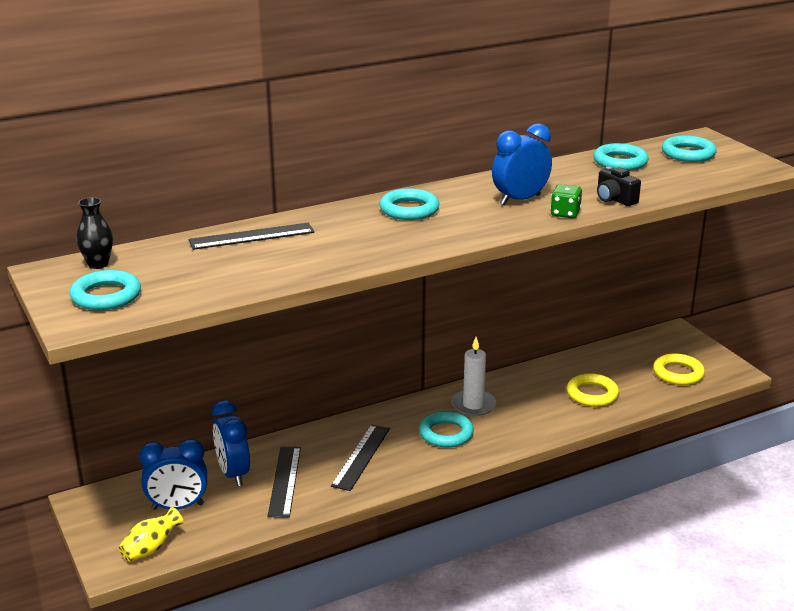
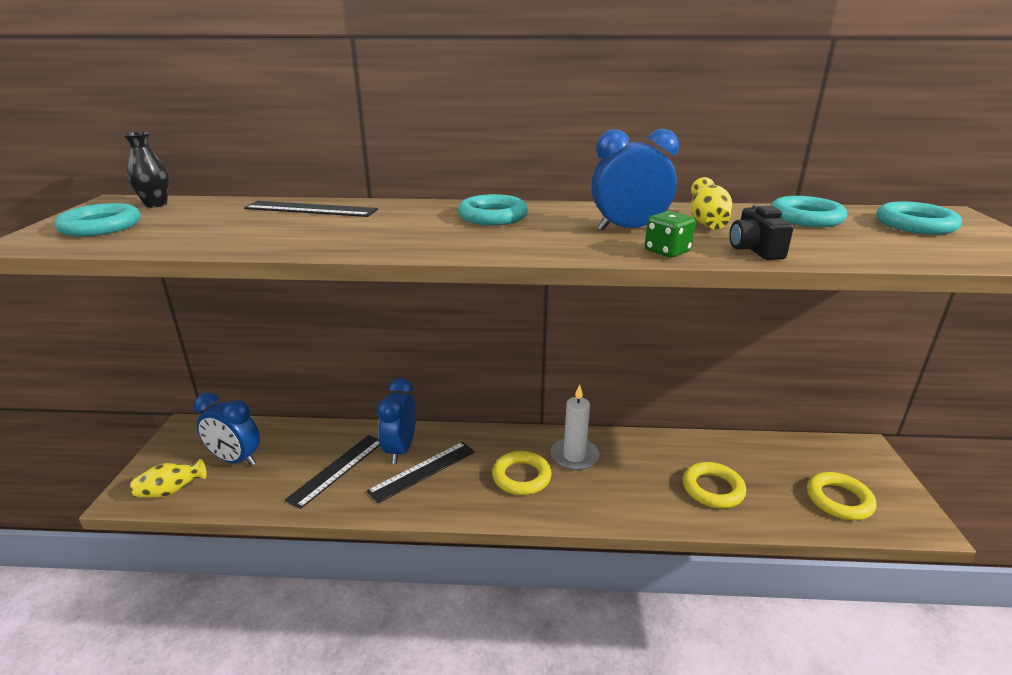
camera: 30 degrees right, 0 degrees up
blue clock [212,400,250,486] -> blue clock moved to [377,378,416,464]
turquoise ring [419,411,474,447] -> yellow ring [492,451,552,495]
none -> yellow vase [691,177,732,229]

